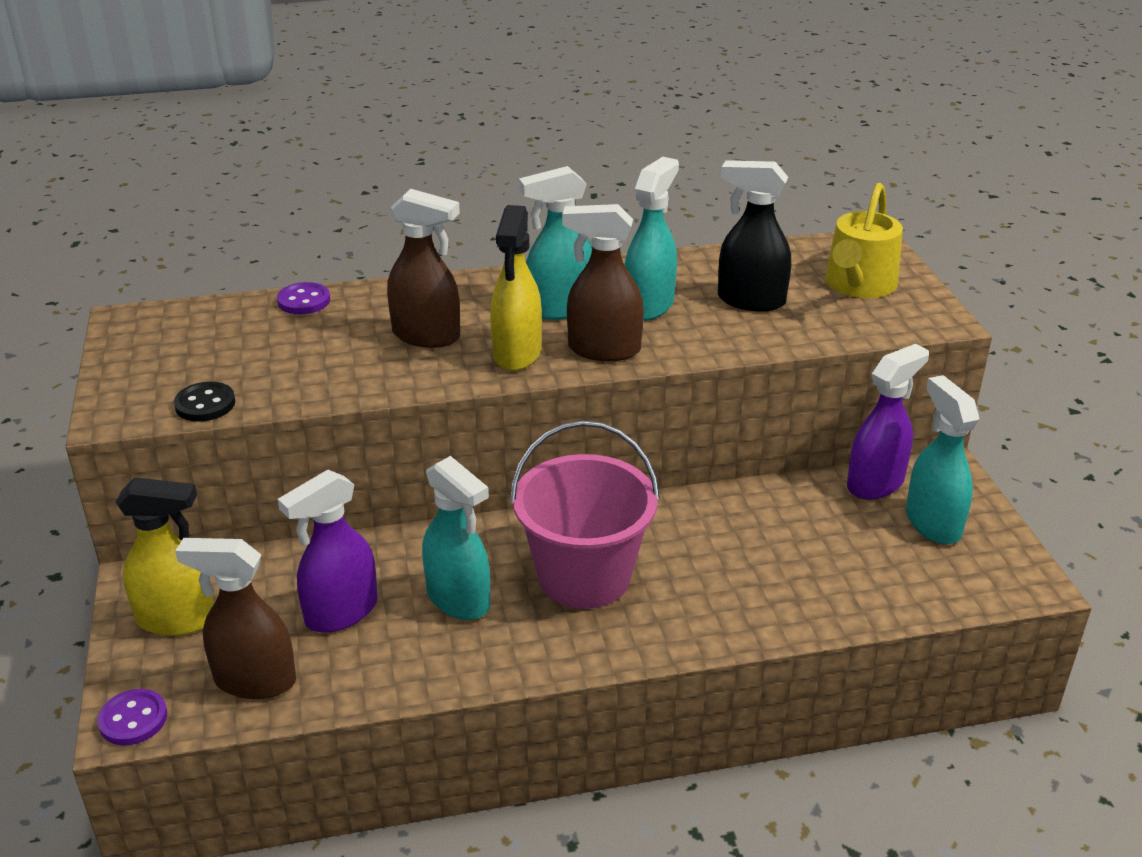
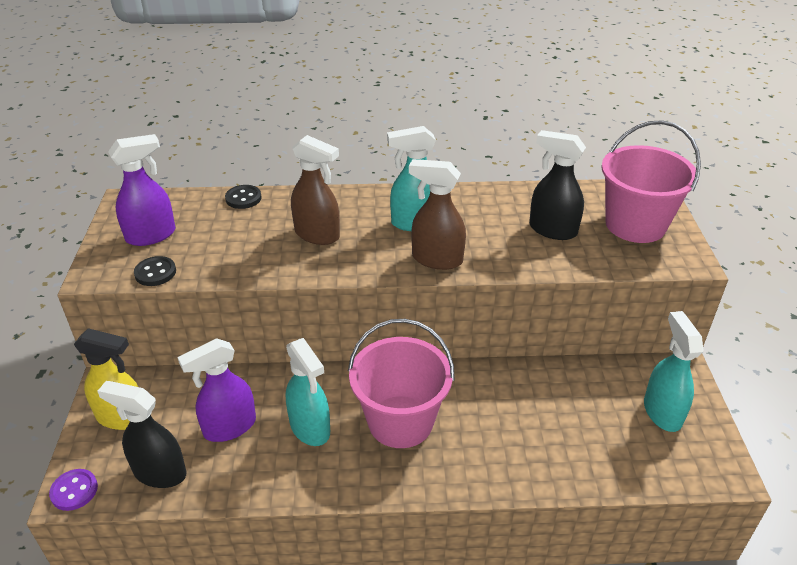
camera: 10 degrees right, 5 degrees up
brown spray bottle [175,538,296,699] -> black spray bottle [97,381,187,488]
purple button [277,282,330,314] -> black button [225,185,262,209]
yellow spray bottle [490,205,542,371] -> none
turquoise spray bottle [625,157,679,321] -> none
yellow watering can [825,183,903,298] -> pink bucket [601,120,701,243]
purple spray bottle [847,344,929,500] -> purple spray bottle moved to [108,134,176,246]

